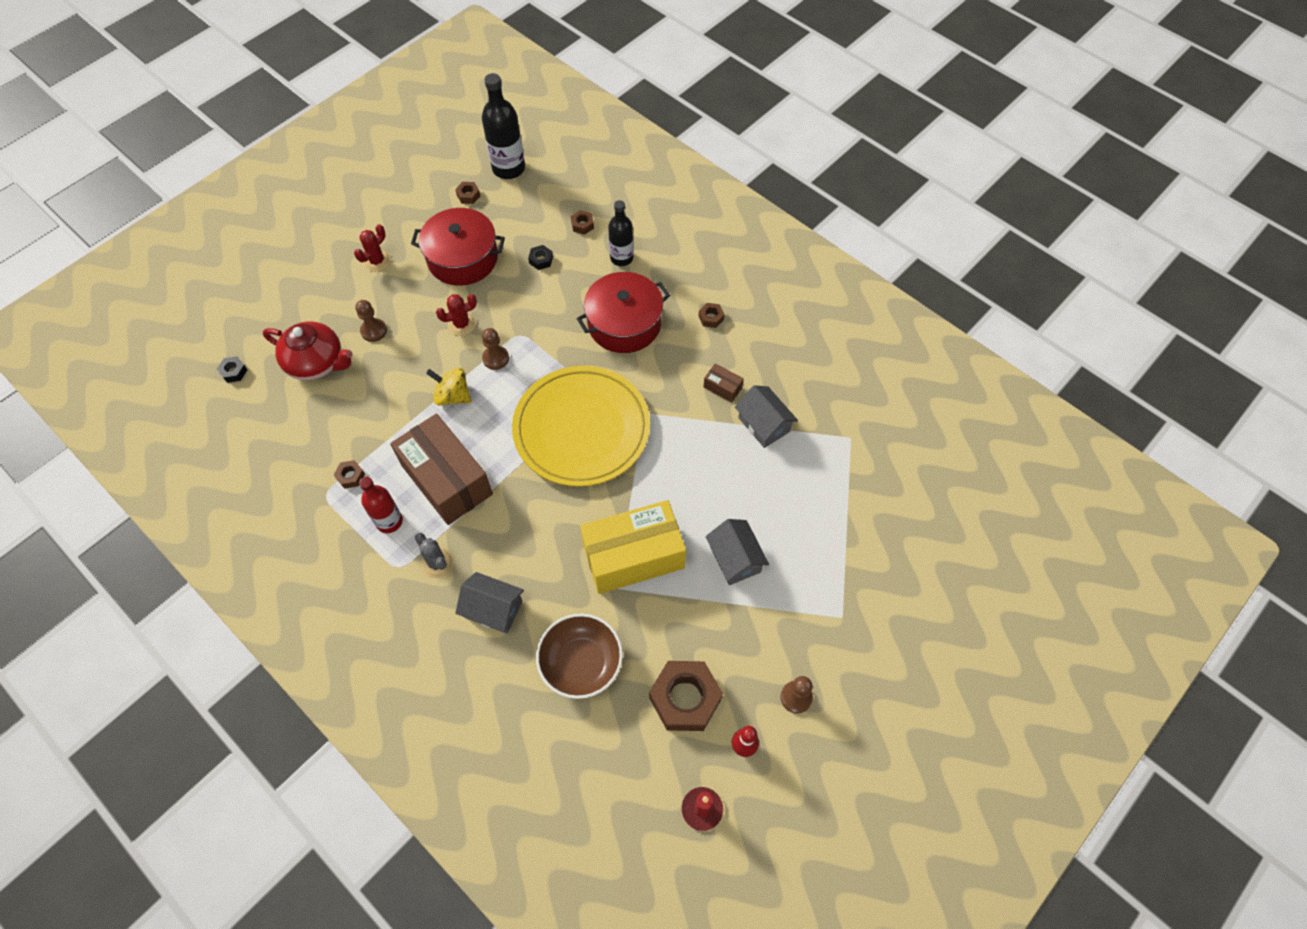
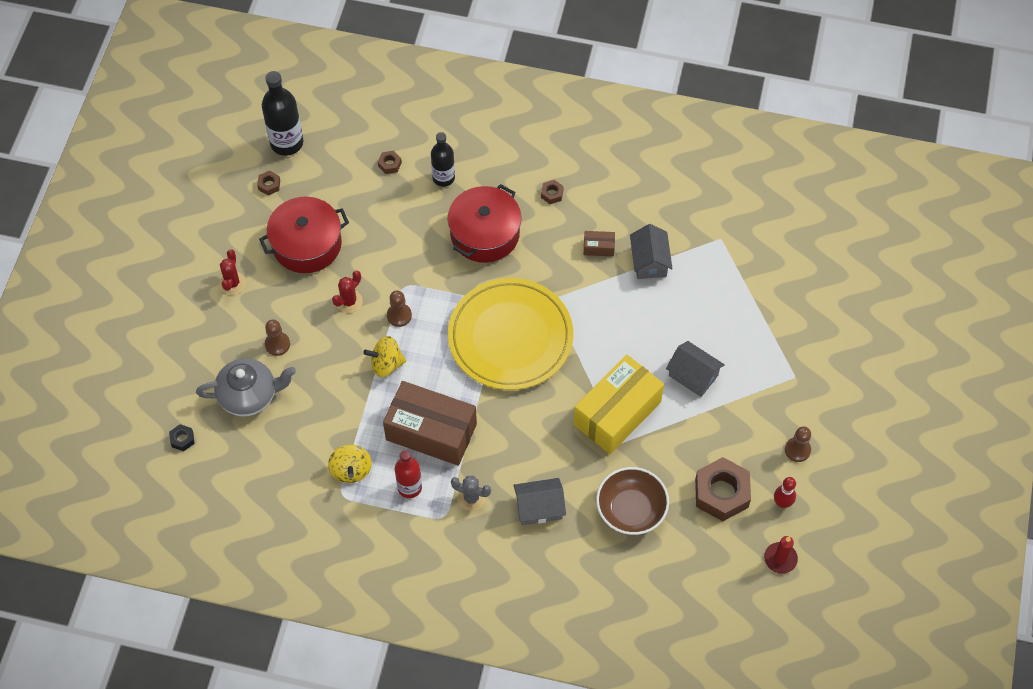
camera: 30 degrees left, 0 degrees up
red teapot [263,321,352,380] -> grey teapot [196,358,296,417]
brown nut [334,460,365,489] -> yellow spinning top [328,444,372,483]
black nut [528,245,553,270] -> none
grey house [735,385,798,448] -> grey house turned 60 degrees clockwise [630,224,673,279]

